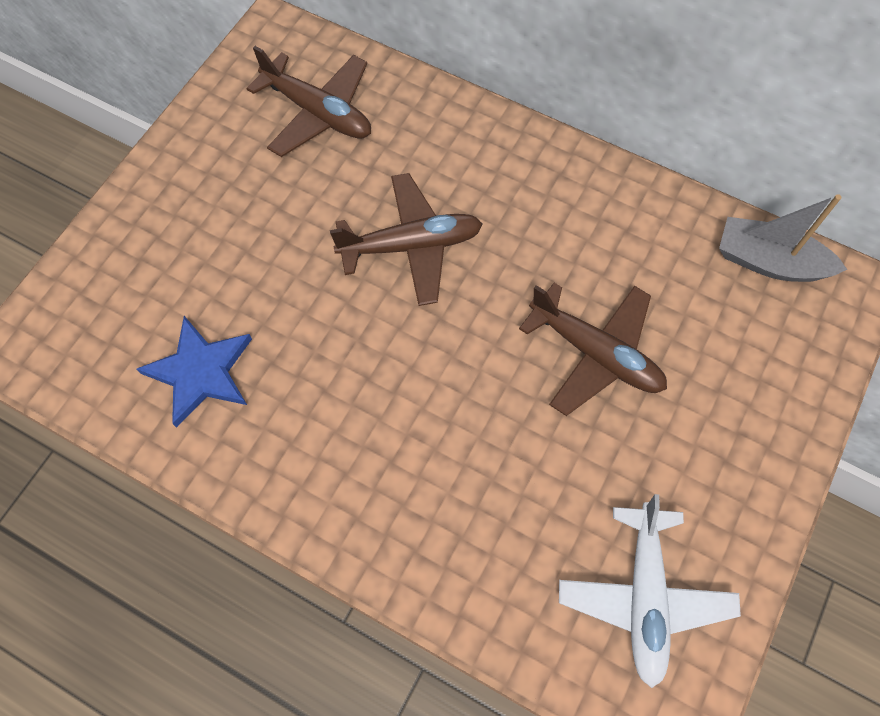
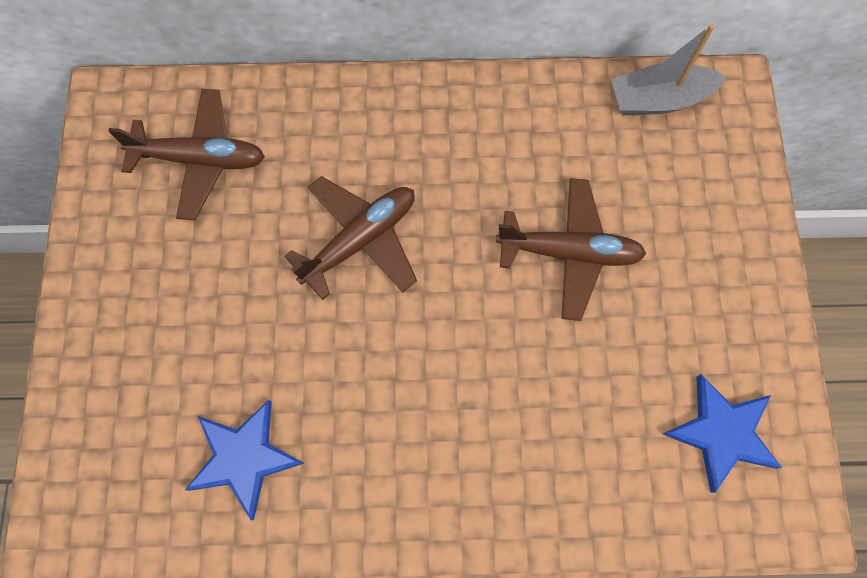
camera: 30 degrees left, 5 degrees up
white plane [559,494,741,688] -> blue star [663,374,782,493]

